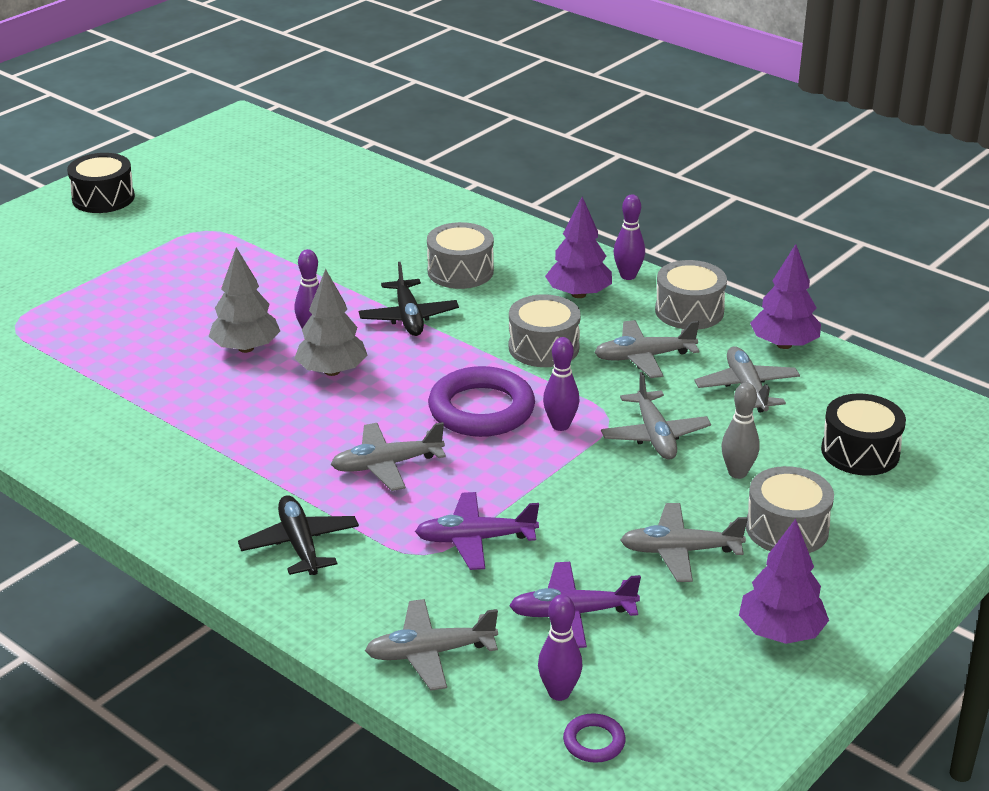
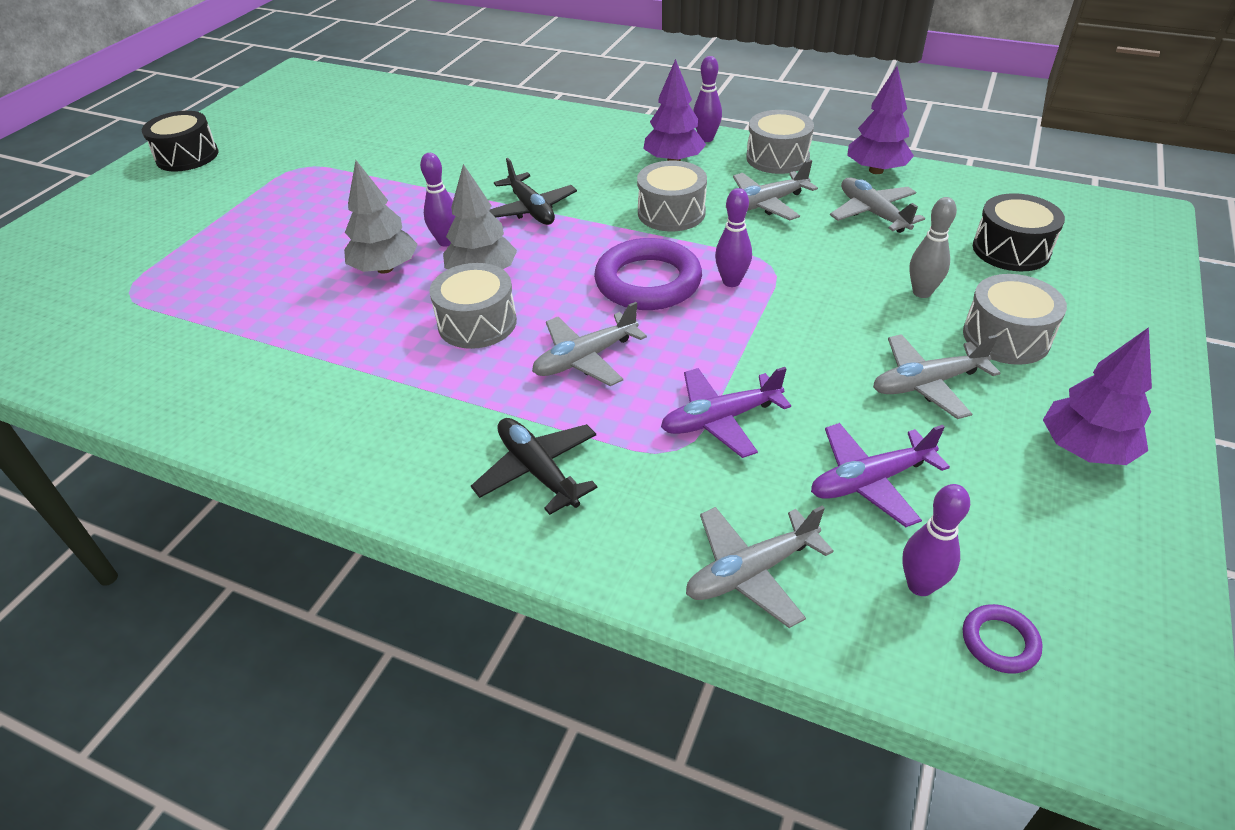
camera: 15 degrees left, 10 degrees up
grey drum [427,222,494,289] -> grey drum moved to [430,263,517,349]
grey plane [601,372,711,460] -> none

